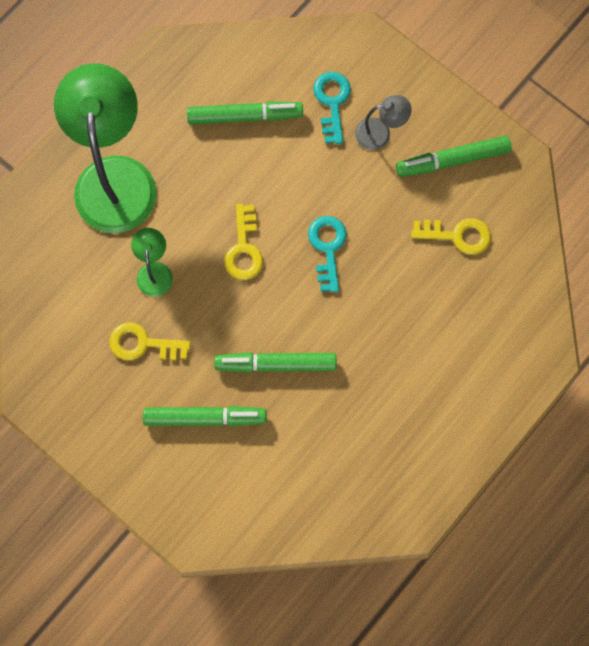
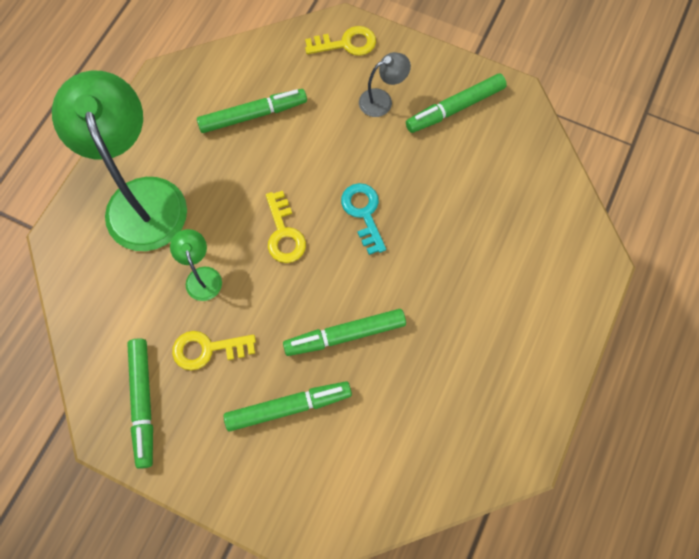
camera: 15 degrees left, 5 degrees down
turquoise key [313,72,351,144] -> none
yellow key [411,218,491,255] -> yellow key moved to [305,26,376,56]
none -> green marker [127,338,153,469]

